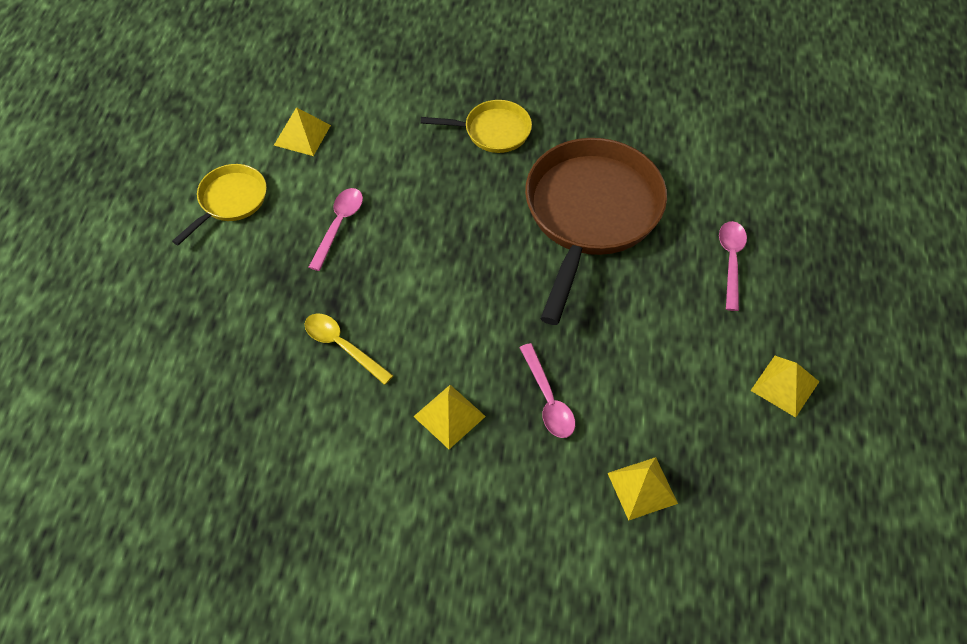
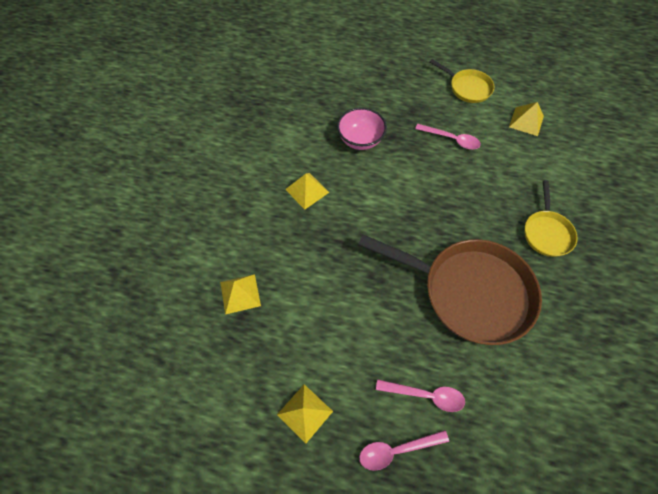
camera: 95 degrees right, 5 degrees up
yellow spoon [304,313,393,385] -> pink bowl [337,107,387,150]
pink spoon [519,343,575,438] -> pink spoon moved to [359,430,449,471]

